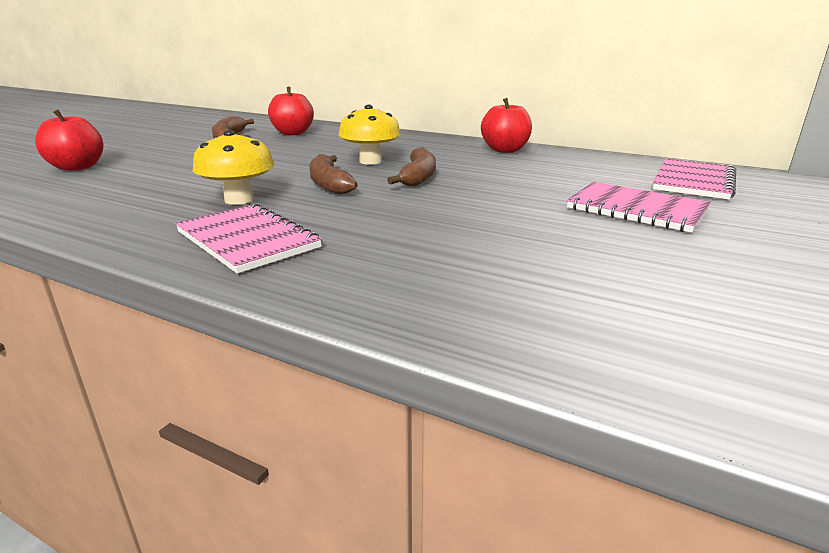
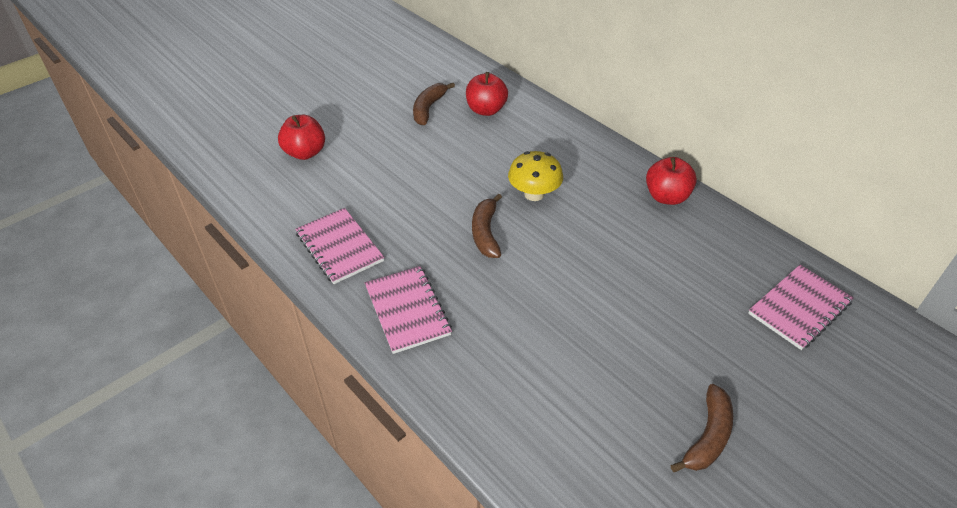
camera: 20 degrees right, 20 degrees up
yellow mushroom [193,130,275,205] -> none
brown banana [387,147,436,187] -> brown banana moved to [671,384,733,472]
pink notebook [567,182,711,233] -> pink notebook moved to [295,208,384,284]

